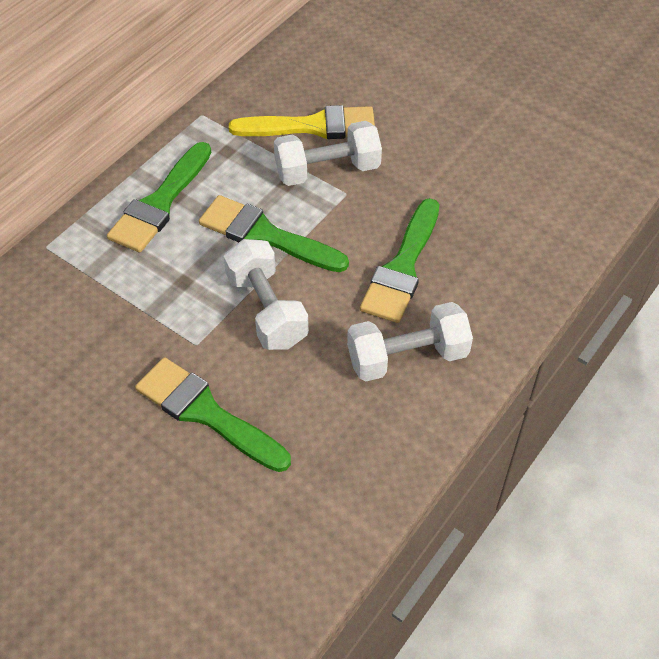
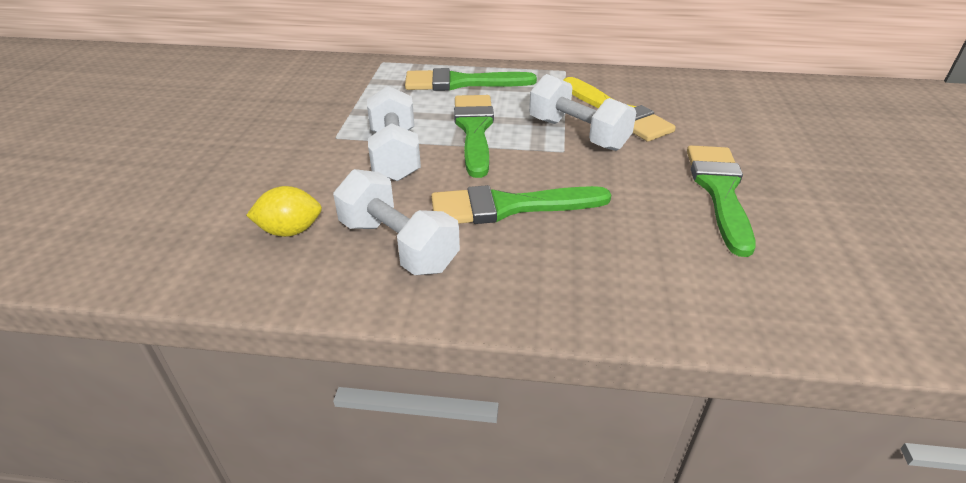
camera: 60 degrees right, 15 degrees down
green brush [135,357,291,472] -> green brush moved to [687,145,756,257]
white dumbbell [224,239,309,350] -> white dumbbell turned 45 degrees counterclockwise [367,86,421,181]
none -> yellow lemon [246,186,322,237]

